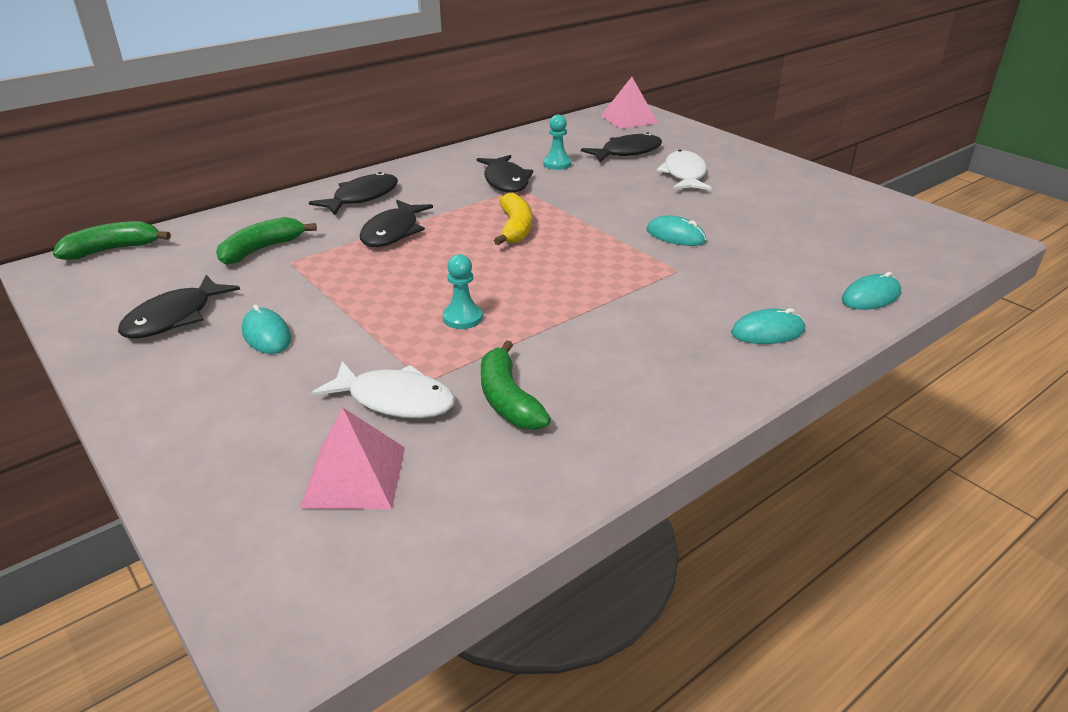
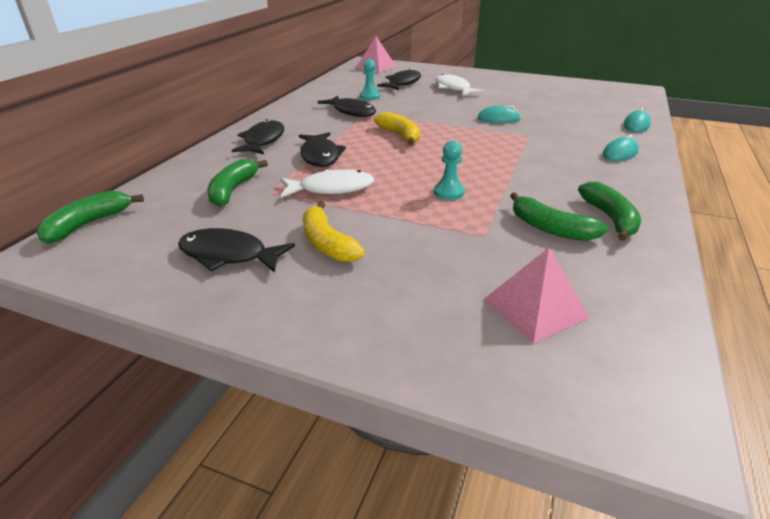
camera: 30 degrees left, 0 degrees up
black fish [118,275,240,339] -> black fish turned 105 degrees clockwise [178,228,295,273]
turquoise mouse [242,304,291,354] -> yellow banana [303,201,365,262]
white fish [311,361,455,418] -> white fish moved to [280,169,374,198]
none -> green banana [578,182,641,241]

